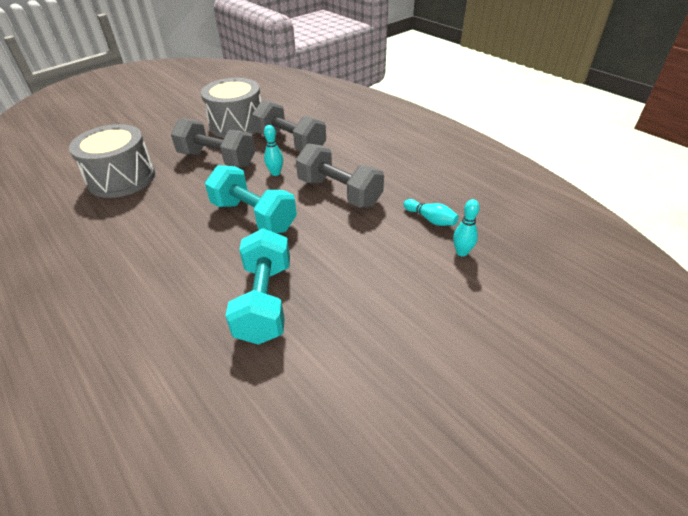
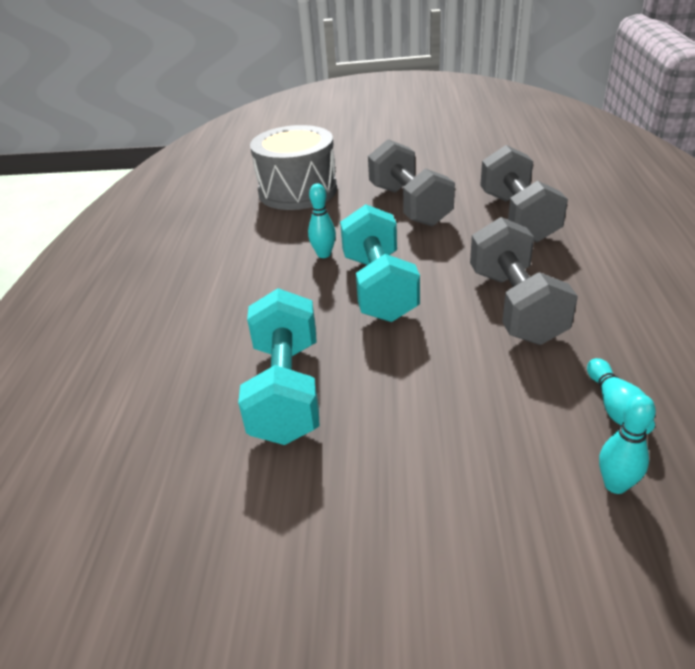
camera: 45 degrees right, 5 degrees down
grey drum [201,78,261,138] -> none
turquoise dumbbell [225,228,290,345] -> turquoise dumbbell turned 45 degrees counterclockwise [238,288,319,445]
turquoise bowling pin [264,125,283,176] -> turquoise bowling pin moved to [308,183,336,258]

